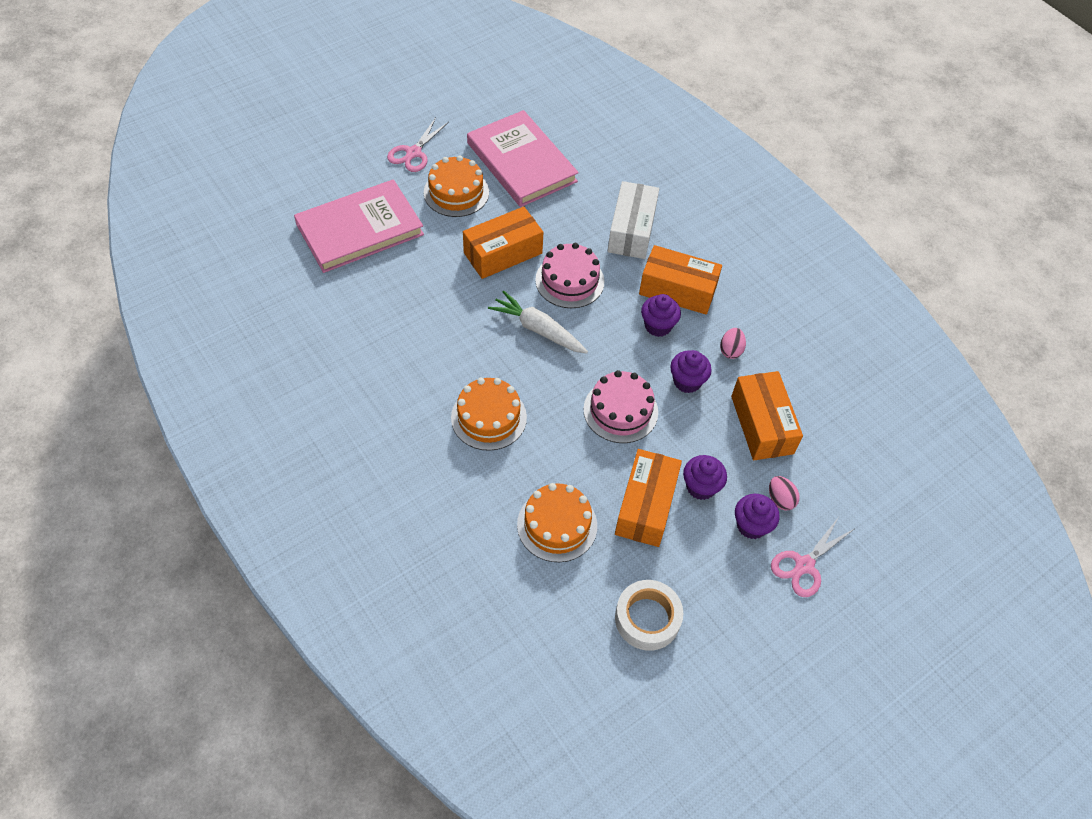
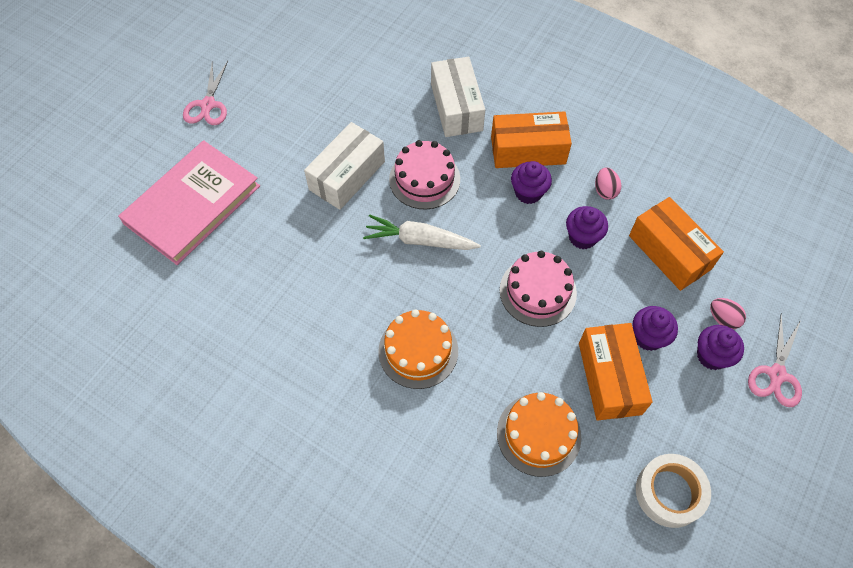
camera: 20 degrees left, 5 degrees up
orange cake [424,155,489,217] -> none
orange box [463,206,543,279] -> white box [304,122,385,210]
pink book [467,110,579,207] -> none

